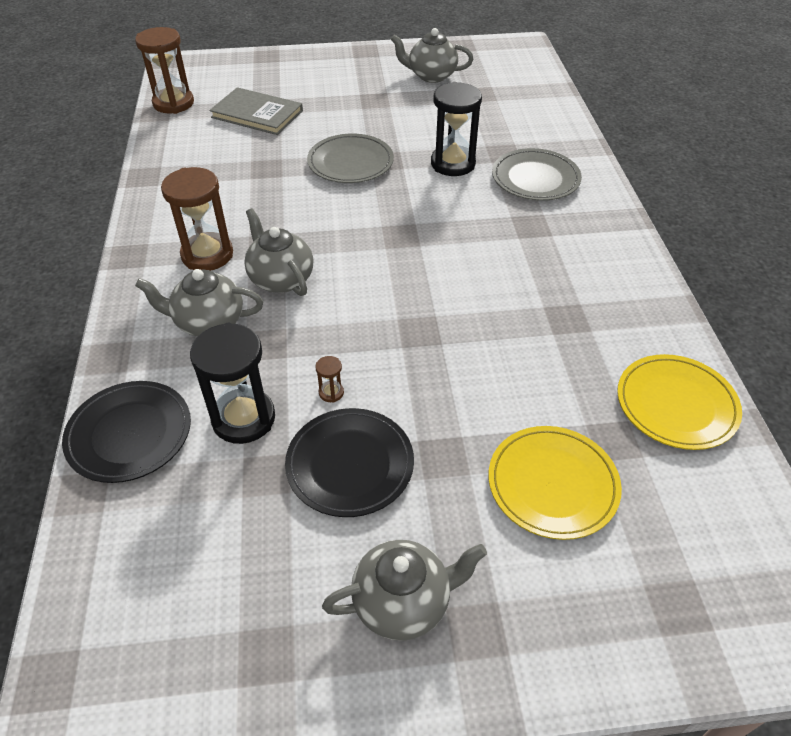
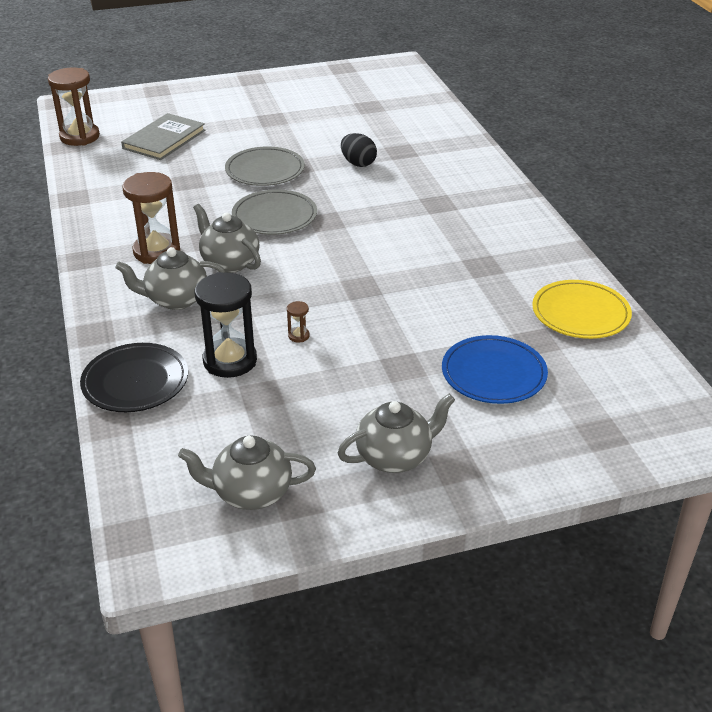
camera: 10 degrees left, 10 degrees down
grey book [209,87,303,135] -> grey book turned 75 degrees counterclockwise [121,113,205,160]
black plate [285,408,414,517] -> none
grey teapot [391,28,473,83] -> grey teapot moved to [178,435,316,510]
black hourglass [431,82,482,176] -> black egg [341,133,377,167]
yellow plate [488,426,622,540] -> blue plate [442,335,548,404]
grey plate [492,148,582,201] -> grey plate moved to [232,189,317,235]

